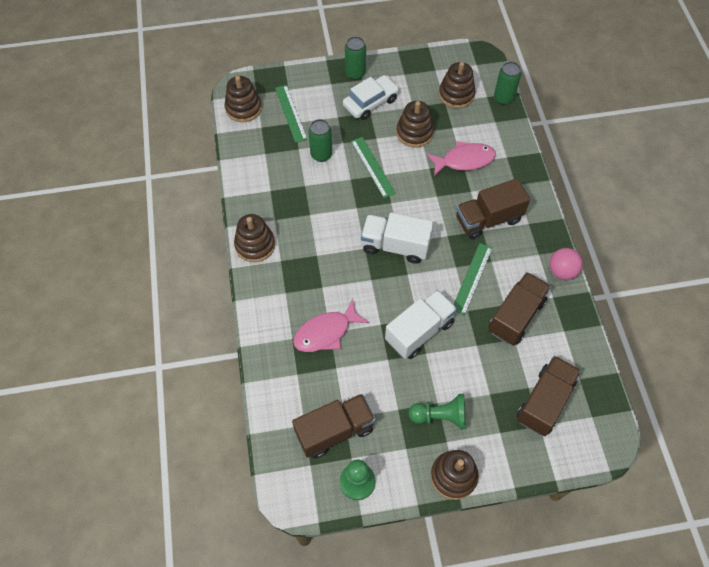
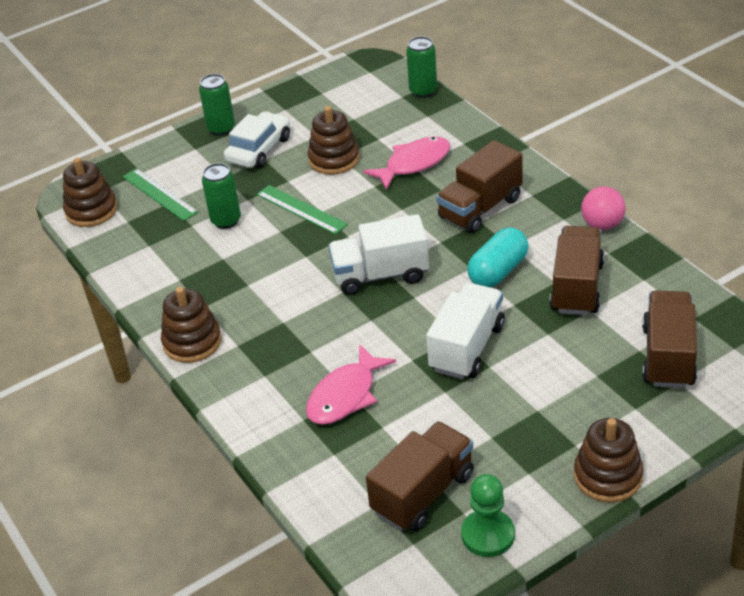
camera: 20 degrees left, 20 degrees down
green pawn [408,394,466,429] -> none
brown stacking toy [439,62,475,108] -> none
green ruler [453,243,493,316] -> turquoise capsule [467,228,529,287]

